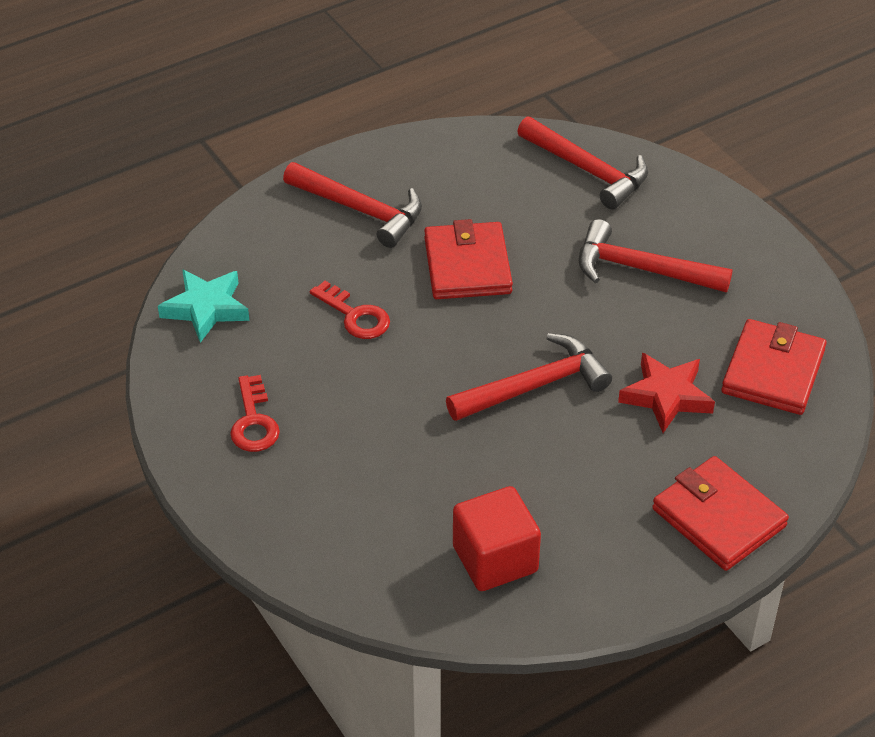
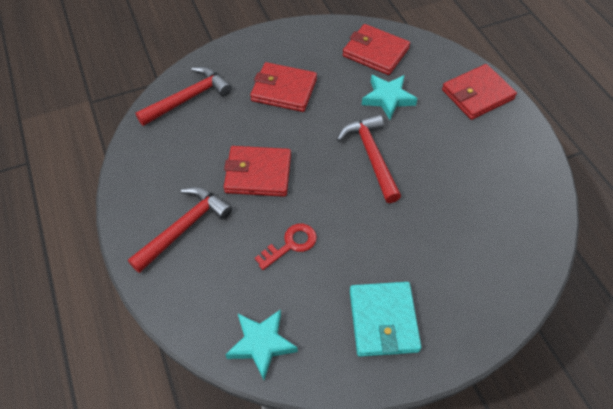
camera: 80 degrees left, 10 degrees up
red key [230,375,280,452] -> turquoise wallet [350,282,421,357]
red cube [453,486,541,591] -> none
red hammer [579,219,733,293] -> red wallet [250,62,317,112]
red star [618,353,715,433] -> turquoise star [362,75,418,120]

